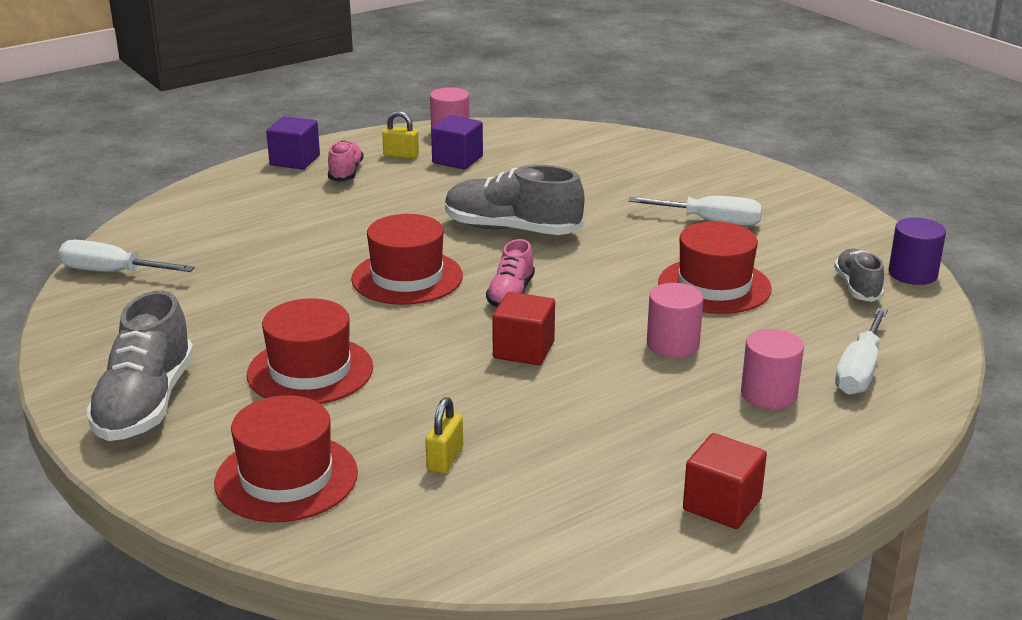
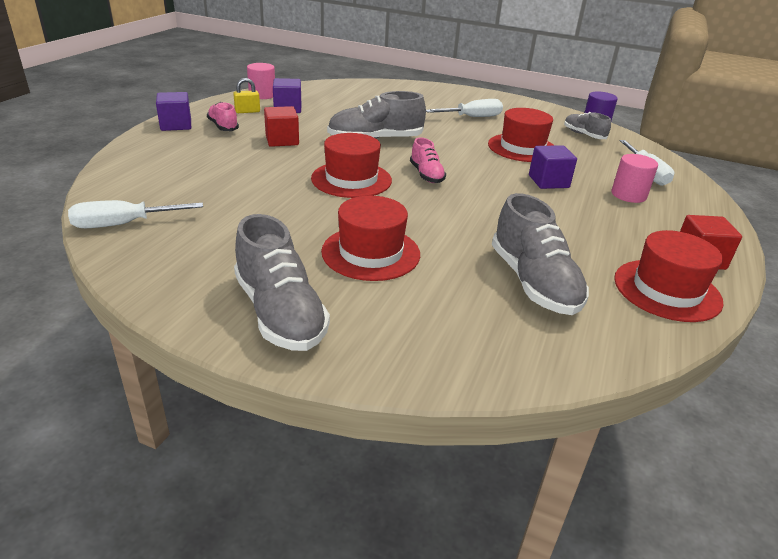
camera: 35 degrees left, 5 degrees up
red hat [214,395,358,522] -> red hat moved to [614,230,723,322]
yellow padlock [425,397,463,474] -> grey shoe [492,193,589,315]
red cube [492,292,555,365] -> red cube moved to [264,106,299,147]
pink cylinder [647,283,704,358] -> purple cube [529,145,577,189]

